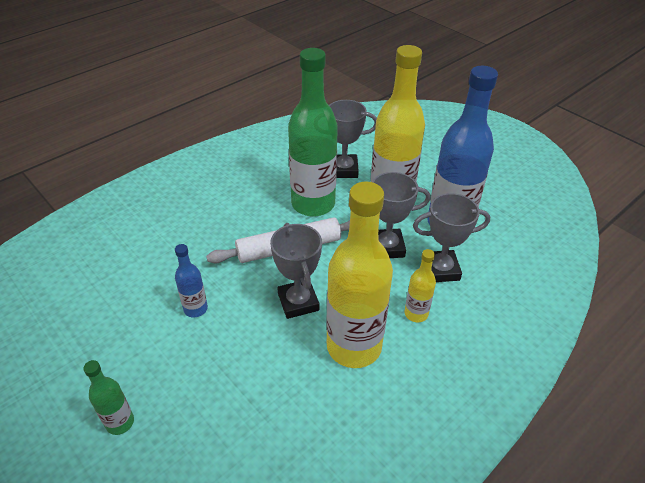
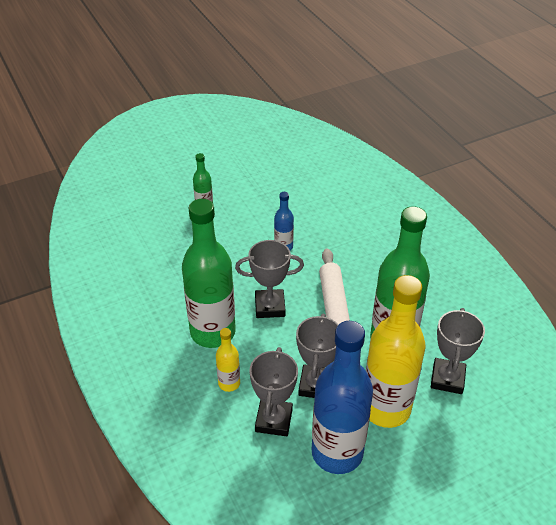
camera: 105 degrees right, 0 degrees up
yellow bottle [326,182,393,368] -> green bottle [182,199,236,348]

